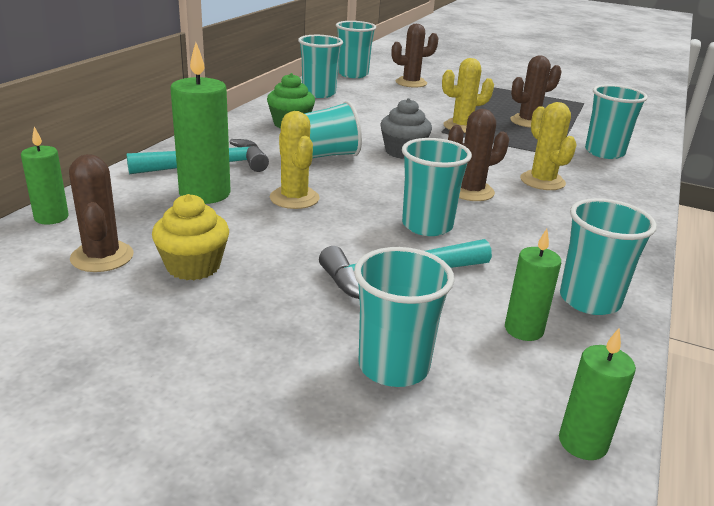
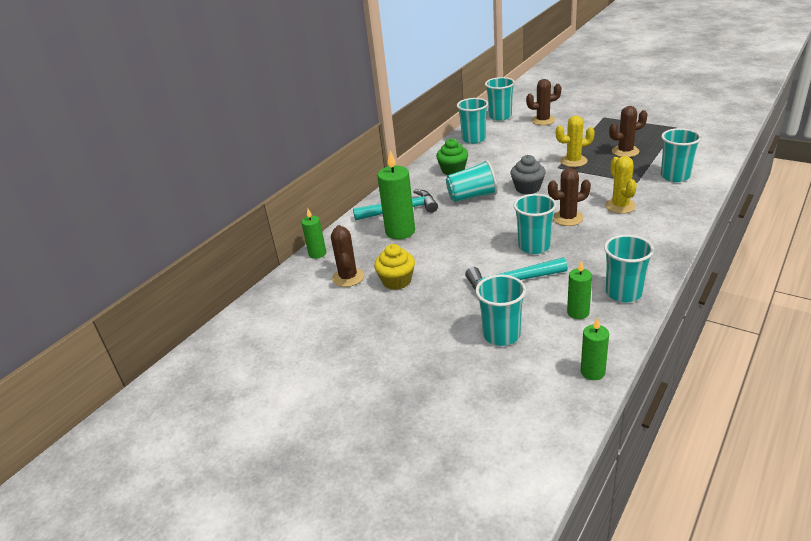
camera: 15 degrees right, 5 degrees up
yellow cactus [270,111,320,209] -> none

